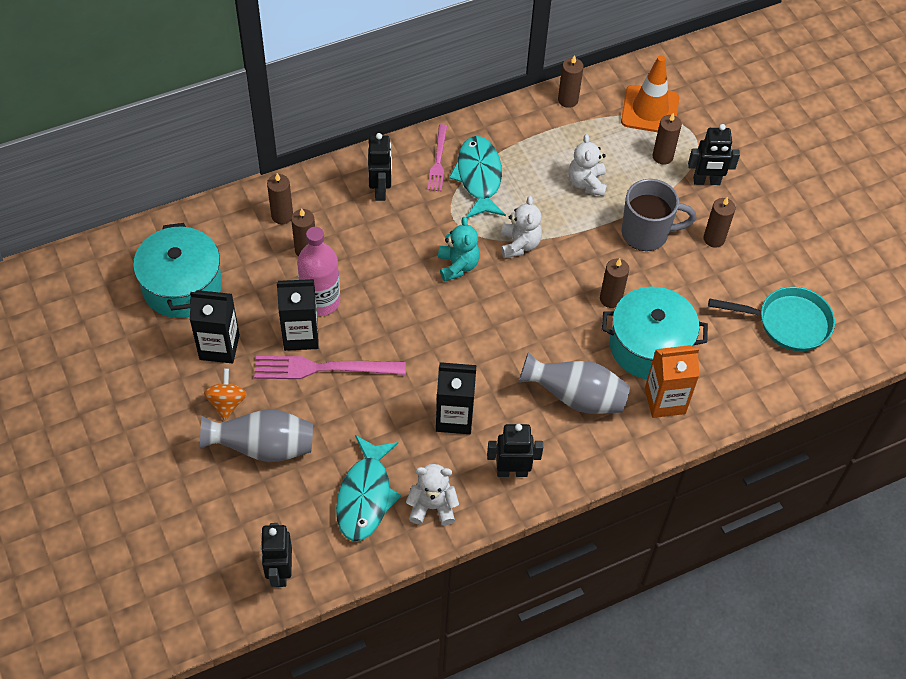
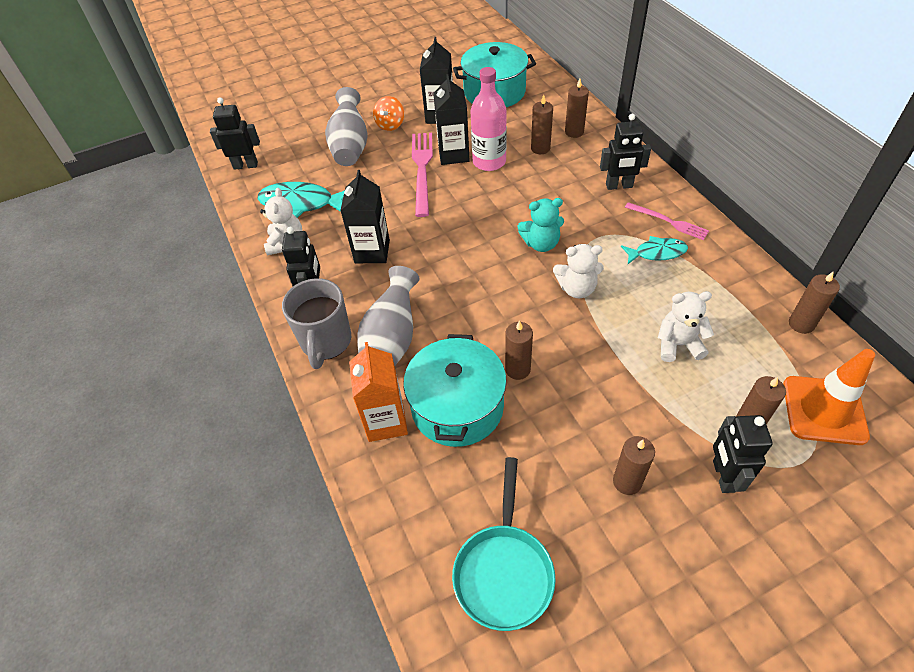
camera: 95 degrees right, 5 degrees down
orange spinning top [204,368,247,421] -> orange spinning top turned 105 degrees clockwise [373,96,404,131]
pink fork [428,124,447,191] -> pink fork turned 150 degrees counterclockwise [625,202,709,240]
turquoise fish [449,136,506,218] -> turquoise fish [621,236,688,264], size x0.61
grey mug [622,179,697,251] -> grey mug moved to [282,278,351,369]

